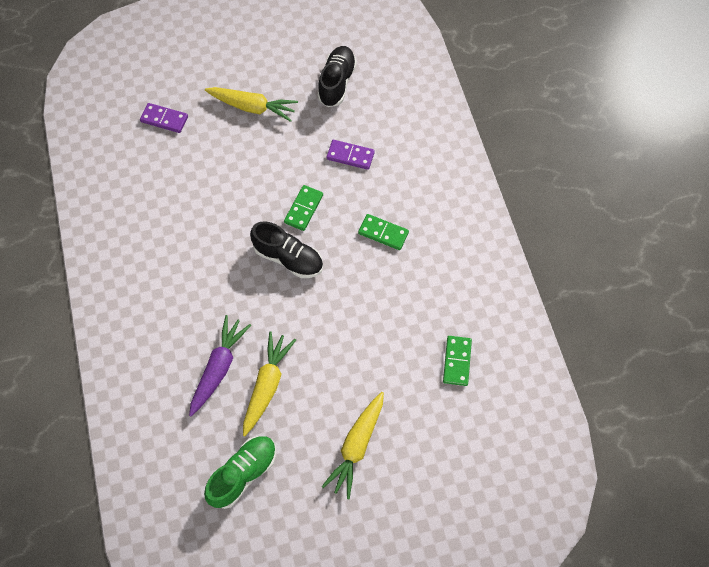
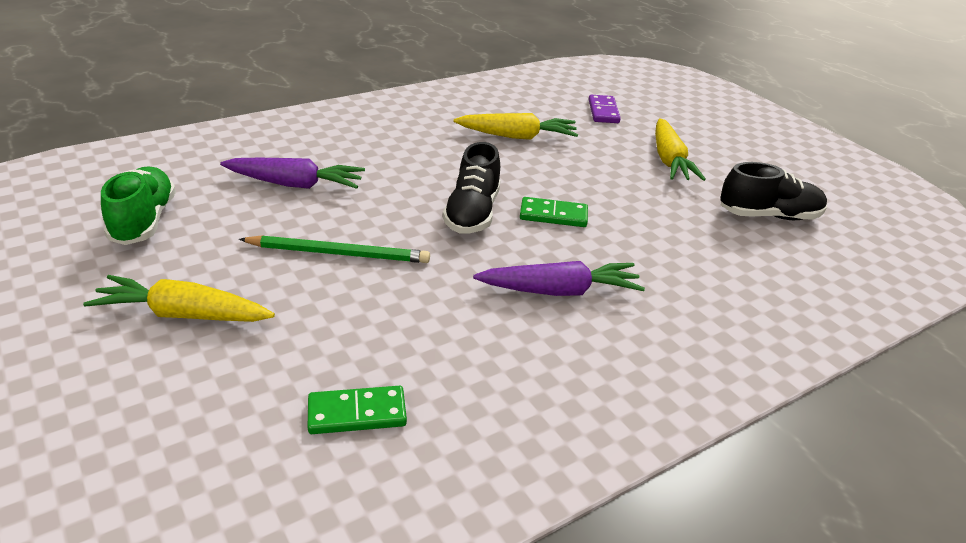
camera: 70 degrees right, 30 degrees down
green shoe [204,436,276,509] -> green shoe turned 120 degrees counterclockwise [101,167,176,245]
yellow carrot [243,331,296,436] -> yellow carrot moved to [454,113,578,140]
purple domino [327,140,375,170] -> none
green domino [358,214,409,250] -> purple carrot [473,261,645,296]
none -> green pencil [239,235,430,263]

